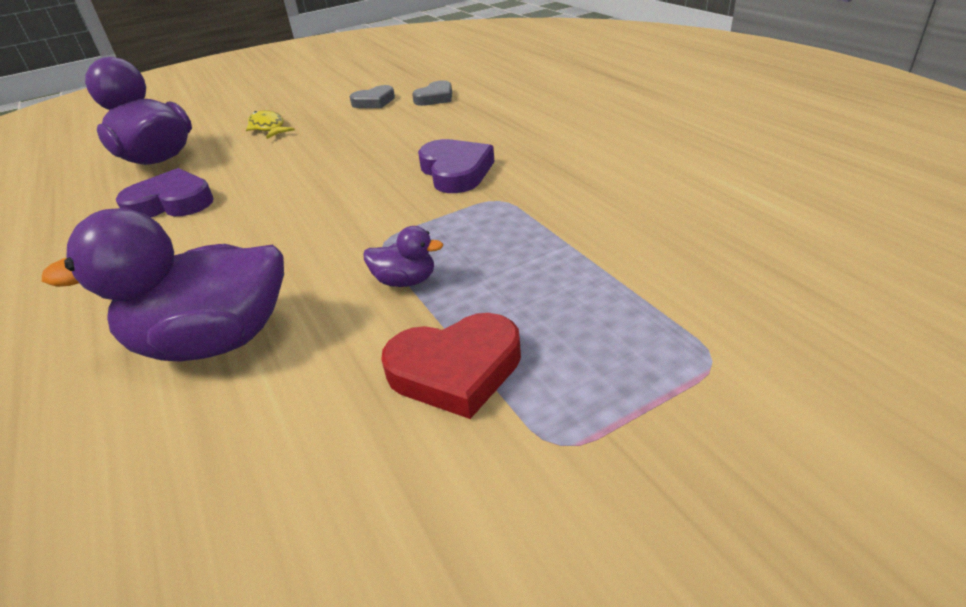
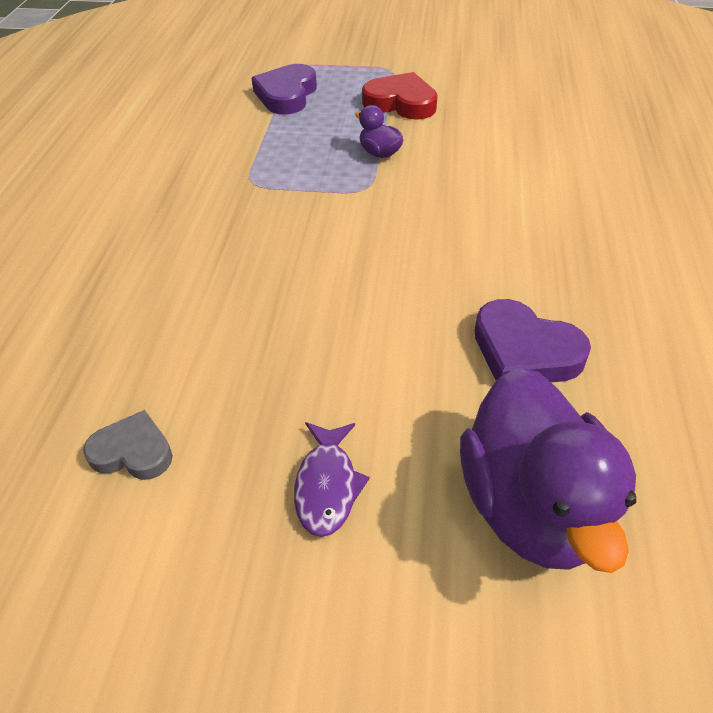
camera: 145 degrees left, 10 degrees up
purple duck [42,208,284,361] -> none
yellow fish [246,110,295,139] -> purple fish [294,422,370,537]
grey heart [412,81,452,106] -> none
purple heart [418,139,495,193] -> purple heart moved to [252,64,317,115]

